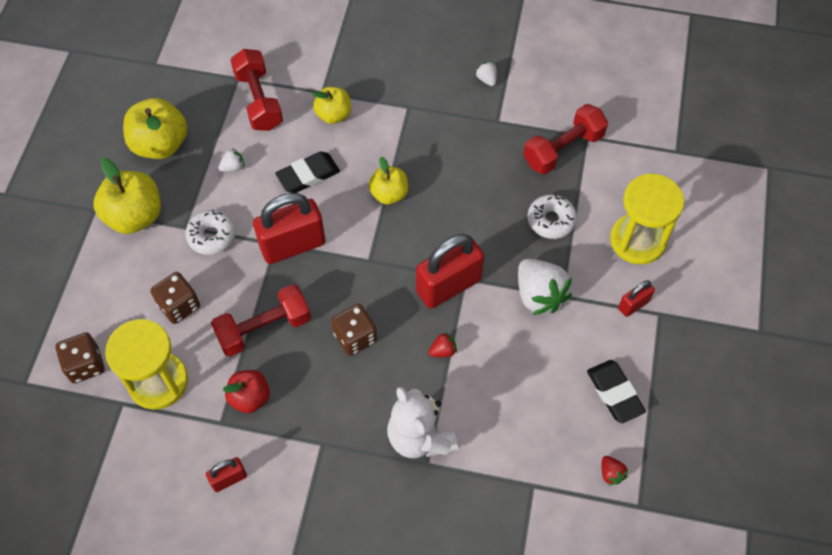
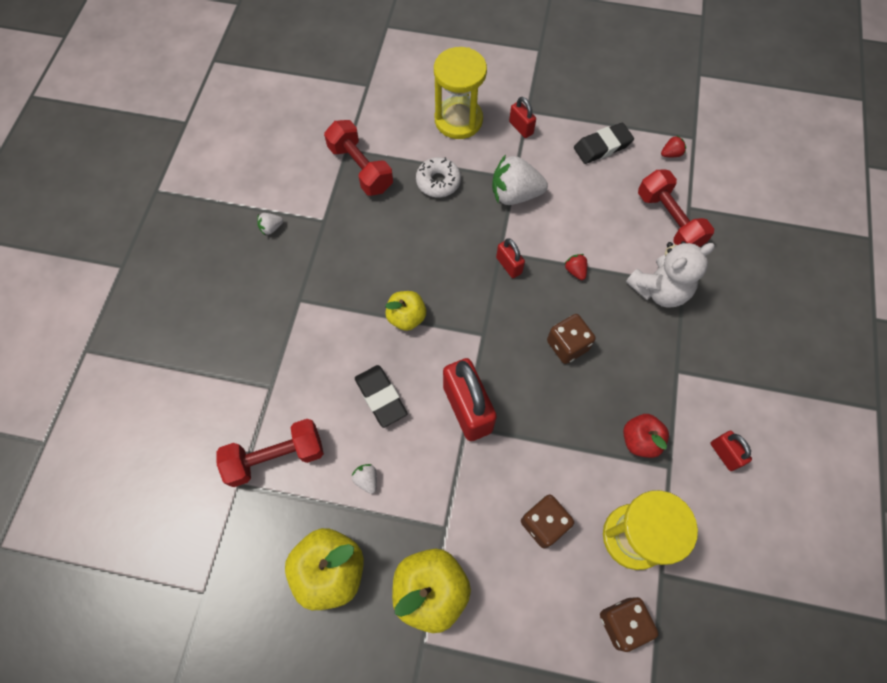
camera: 90 degrees left, 5 degrees up
white donut [185,210,236,255] -> none
red dumbbell [211,284,311,357] -> red dumbbell moved to [638,170,714,247]
yellow apple [312,87,351,124] -> none
red padlock [416,234,484,309] -> red padlock [496,238,525,278], size x0.50
white strawberry [518,259,572,315] -> white strawberry turned 150 degrees counterclockwise [492,155,548,205]

